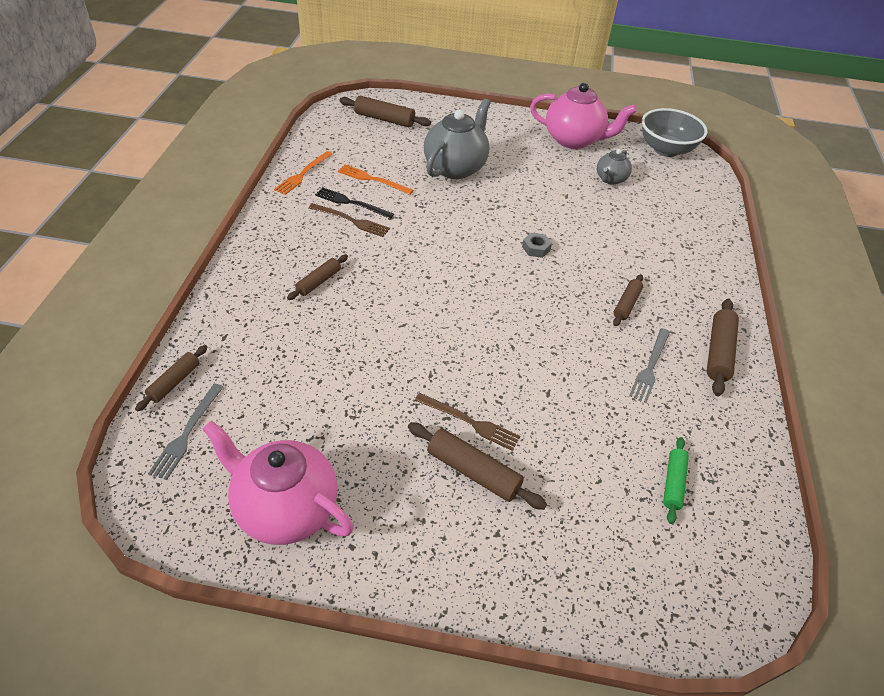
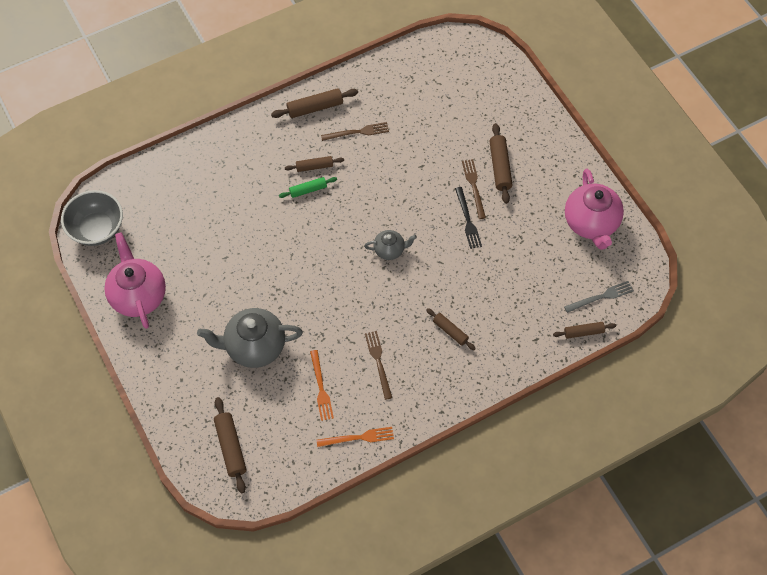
camera: 125 degrees left, 15 degrees up
brown rolling pin [287,255,348,300] -> brown rolling pin turned 45 degrees clockwise [426,308,476,350]
black fork [315,187,394,219] -> black fork moved to [455,187,482,249]
grey nut [522,233,552,258] -> none
grey teapot [597,149,632,185] -> grey teapot moved to [364,230,417,260]
grey fork [629,328,670,403] -> brown fork [321,122,389,141]
green rolling pin [663,437,689,524] -> green rolling pin moved to [279,177,337,198]

